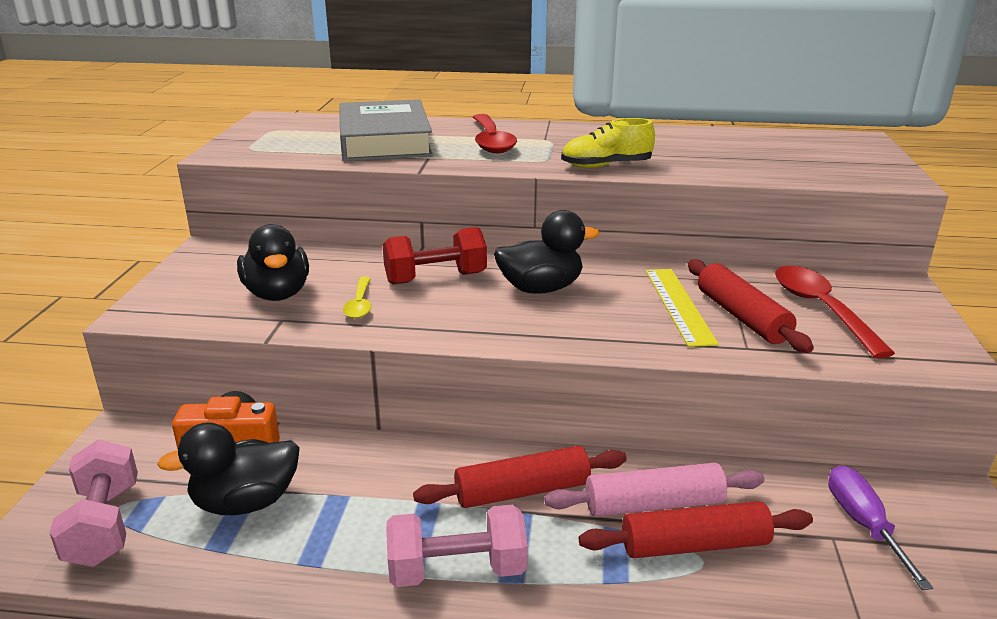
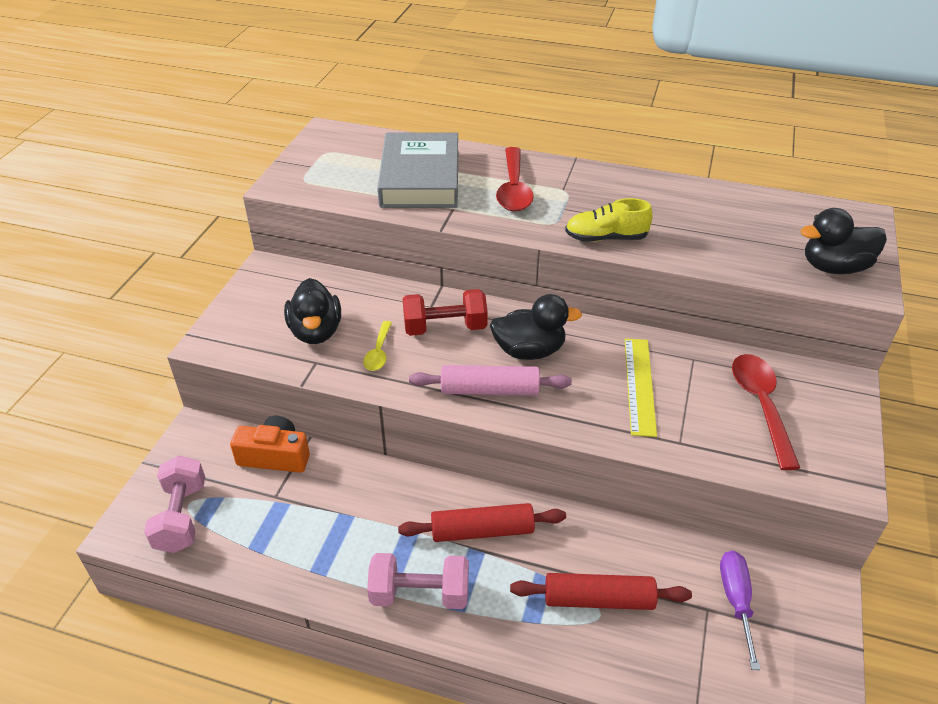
camera: 10 degrees right, 15 degrees up
black duck [157,422,300,515] -> black duck moved to [800,208,887,274]
pink rolling pin [544,463,764,517] -> pink rolling pin moved to [409,365,572,396]
red rolling pin [688,259,814,353] -> none

